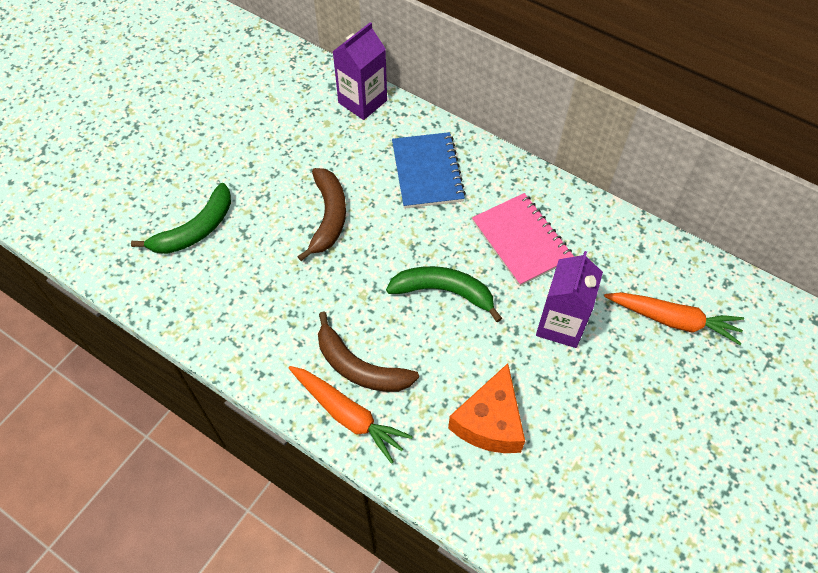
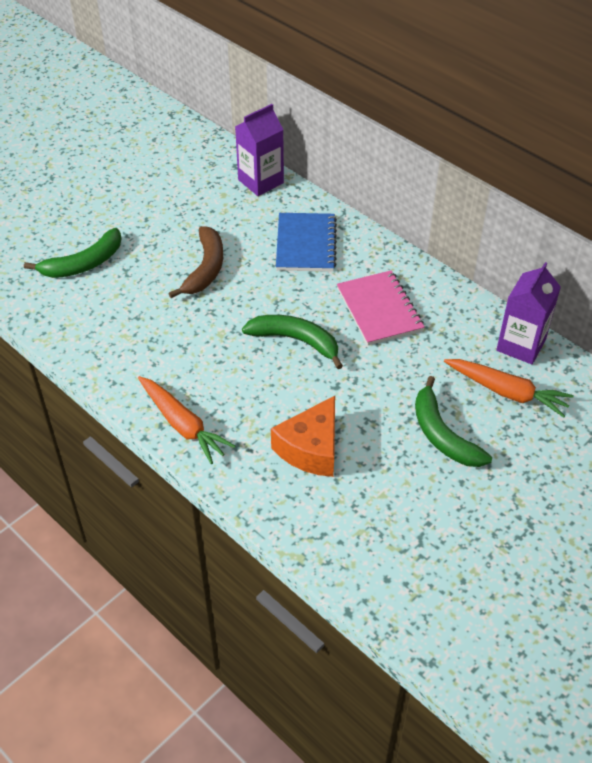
camera: 10 degrees right, 10 degrees down
brown banana [318,312,419,392] -> none
purple carton [536,251,603,348] -> purple carton moved to [496,262,561,364]
none -> green banana [415,376,492,467]

